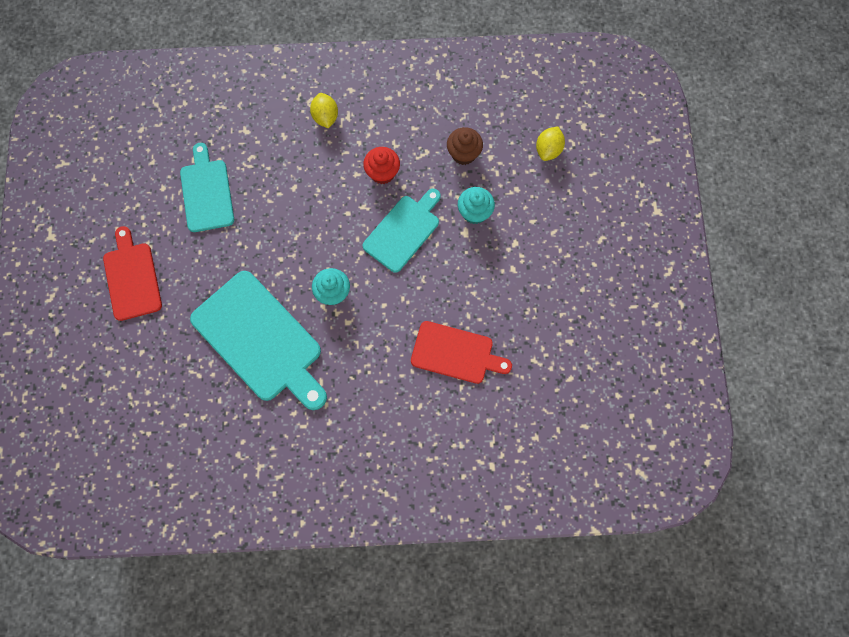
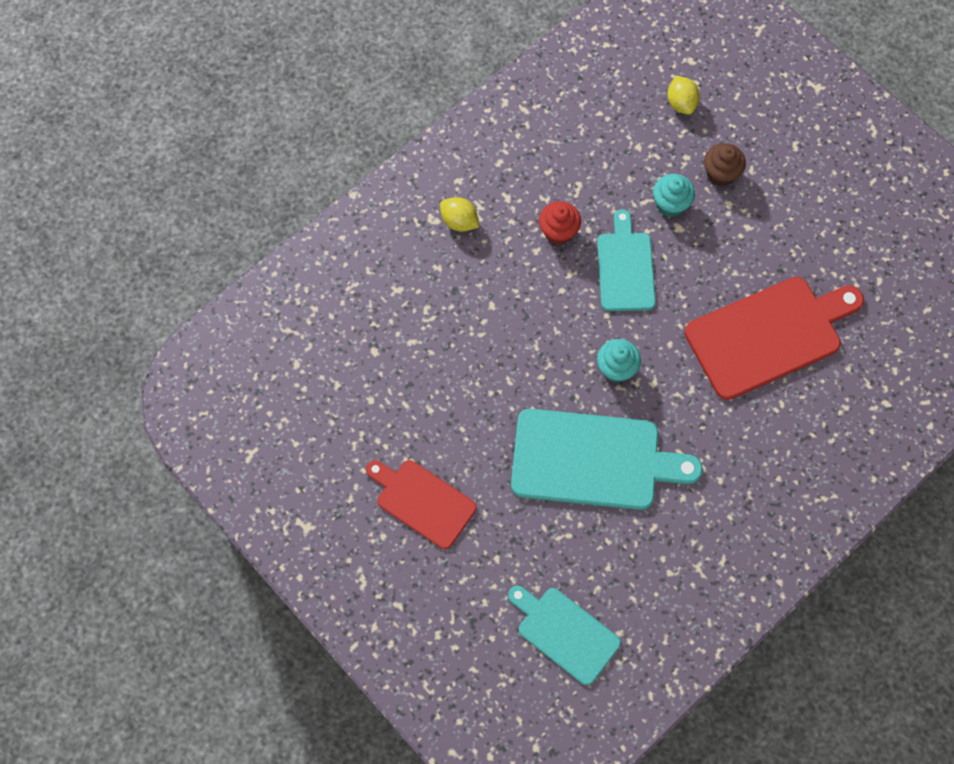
camera: 40 degrees left, 5 degrees down
turquoise cutting board [180,143,234,232] -> turquoise cutting board moved to [508,586,621,685]
red cutting board [411,321,512,384] -> red cutting board [684,277,864,400], size x1.62
brown cupcake [447,127,483,165] -> brown cupcake moved to [704,143,746,186]

